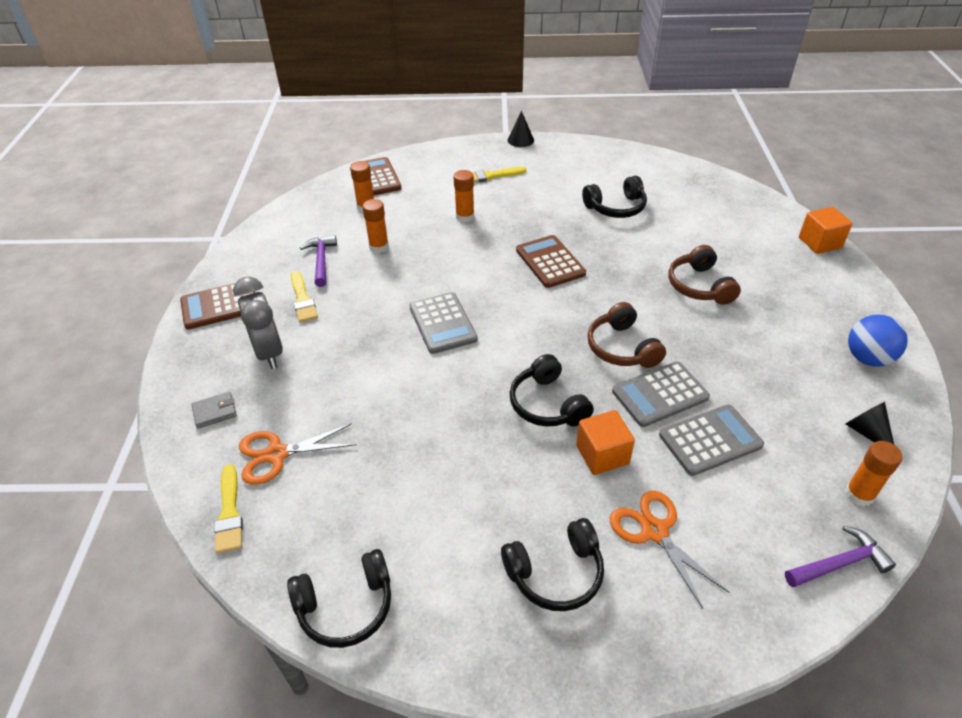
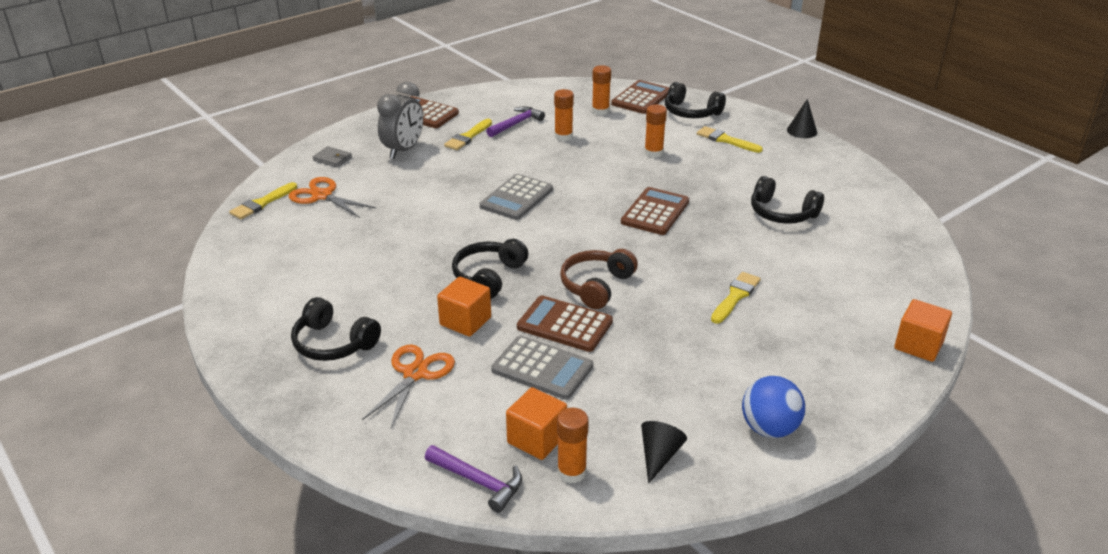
camera: 50 degrees right, 10 degrees down
black headphones [287,549,391,648] -> black headphones moved to [665,82,726,118]
grey calculator [612,361,710,427] -> brown calculator [517,295,613,352]
brown headphones [669,245,741,305] -> yellow brush [711,272,761,324]
none -> orange cube [506,387,567,460]

